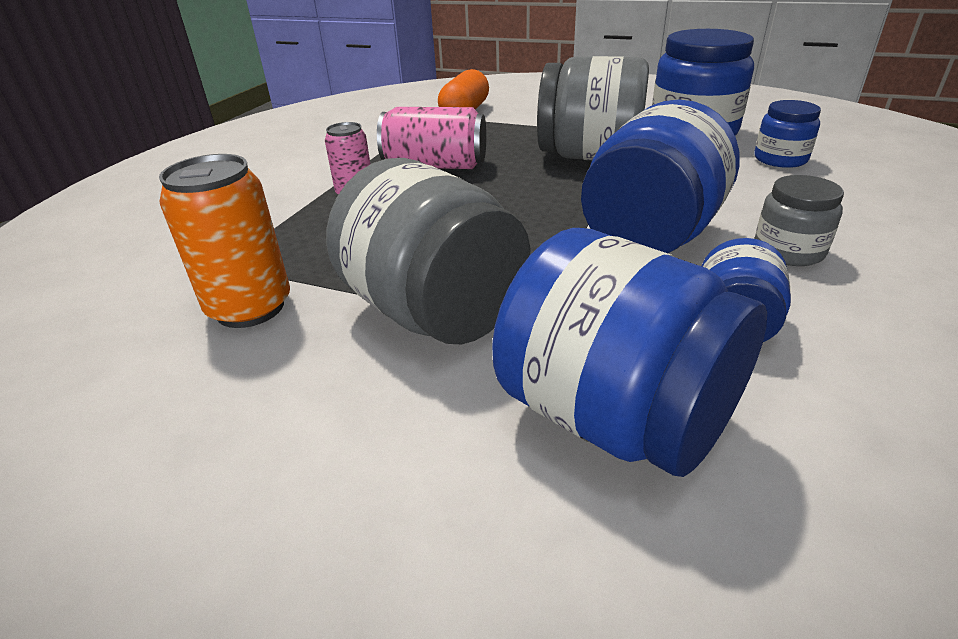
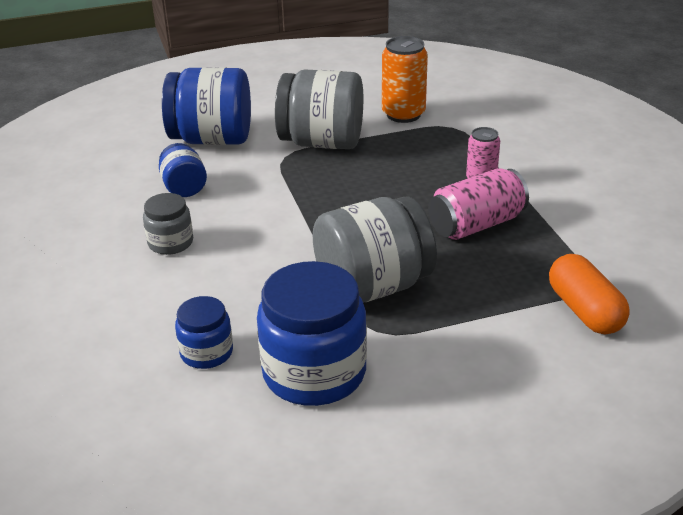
camera: 140 degrees right, 0 degrees up
blue jar [581,100,740,253] -> none

